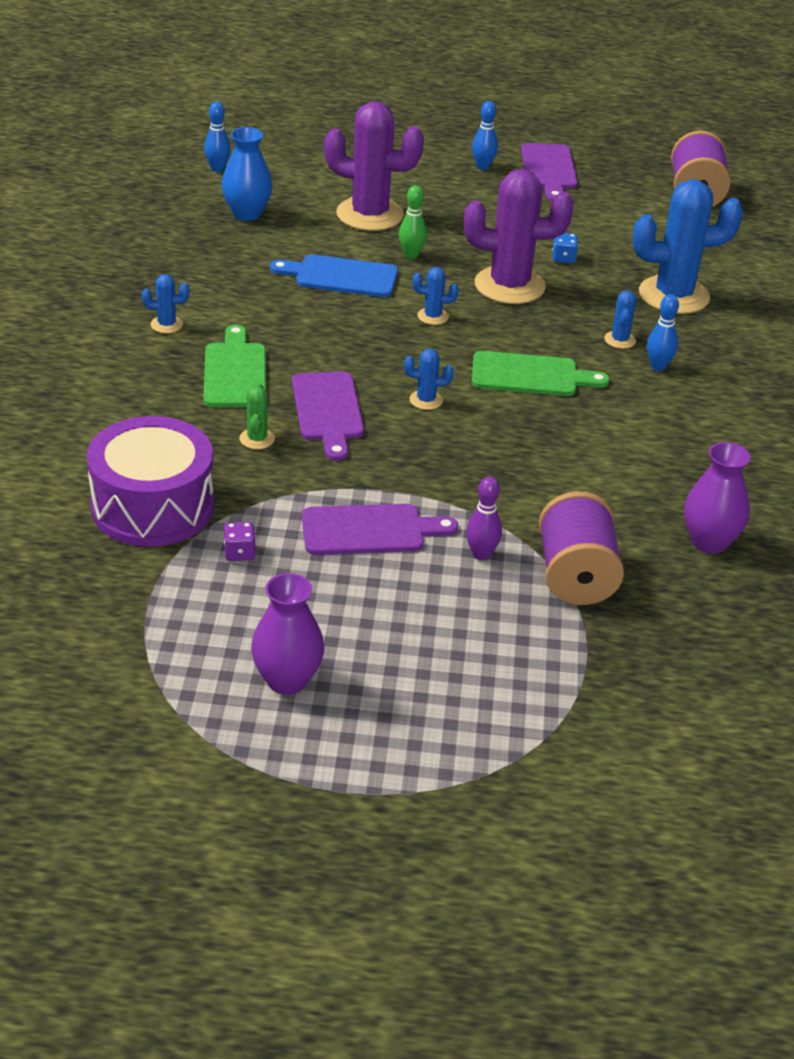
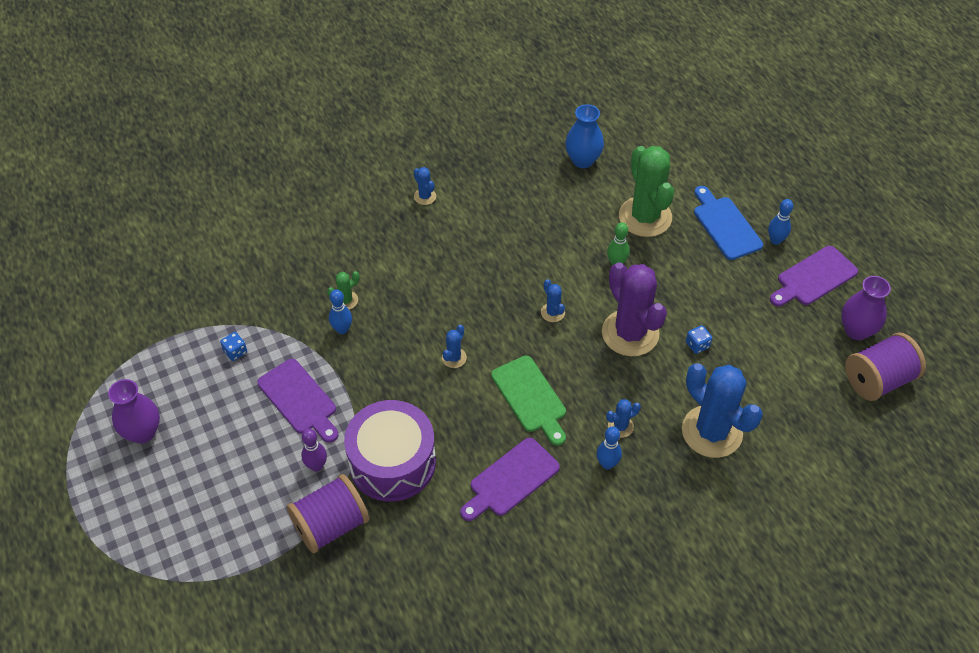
camera: 60 degrees right, 15 degrees up
purple drum [87,416,214,547] -> purple drum moved to [344,400,436,502]
blue bowling pin [204,102,231,172] -> blue bowling pin moved to [329,289,352,334]
green cutting board [204,325,266,407] -> none
purple dice [224,522,256,561] -> blue dice [220,332,247,361]
blue cutting board [270,255,398,297] -> blue cutting board moved to [694,186,763,260]
purple cutting board [292,371,364,461] -> purple cutting board moved to [460,438,560,521]
purple cactus [324,102,424,231] -> green cactus [619,146,674,237]
blue cactus [404,349,454,410] -> blue cactus turned 60 degrees clockwise [442,325,467,368]
purple vase [684,442,750,554] -> purple vase moved to [841,276,891,340]

